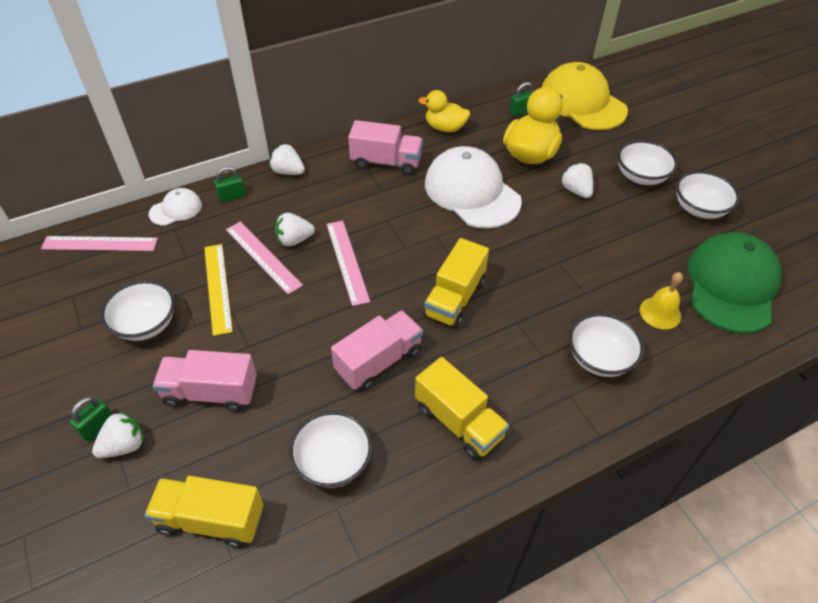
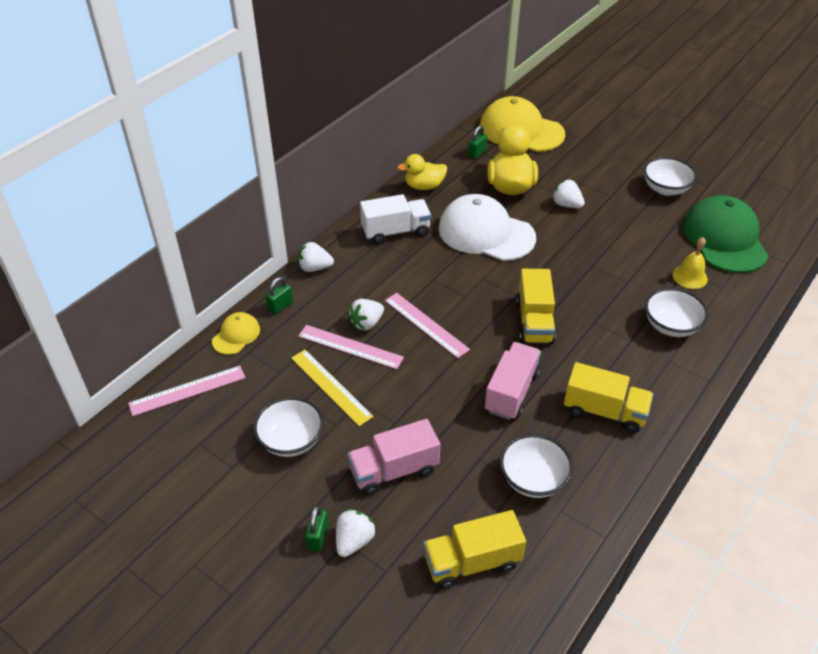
camera: 25 degrees left, 5 degrees down
white cap [149,188,202,226] -> yellow cap [212,312,260,355]
pink truck [348,120,423,175] -> white truck [360,194,431,244]
white bowl [618,140,678,185] -> none

